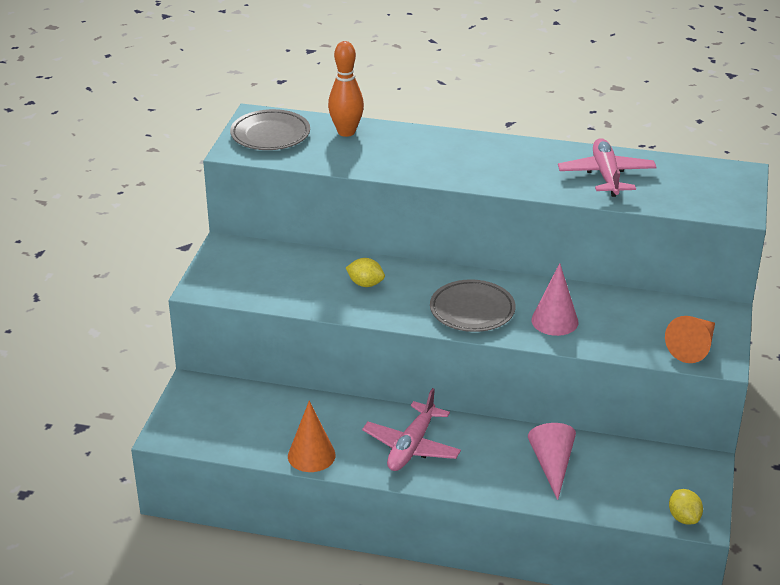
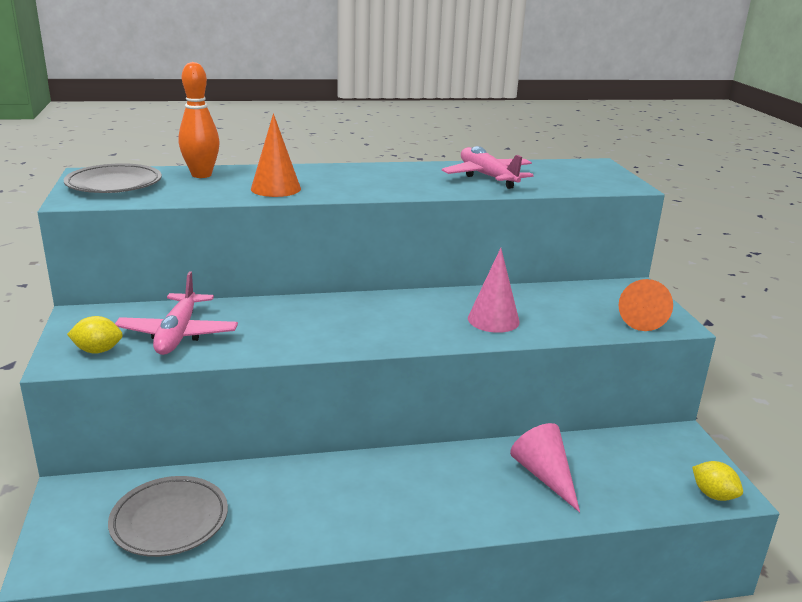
camera: 25 degrees left, 10 degrees down
orange cone [288,400,335,472] -> orange cone moved to [251,114,301,197]
yellow lemon [346,258,385,287] -> yellow lemon moved to [67,316,123,354]
pink plane [362,388,461,471] -> pink plane moved to [115,271,238,355]
grey plate [430,279,516,332] -> grey plate moved to [108,476,228,557]

